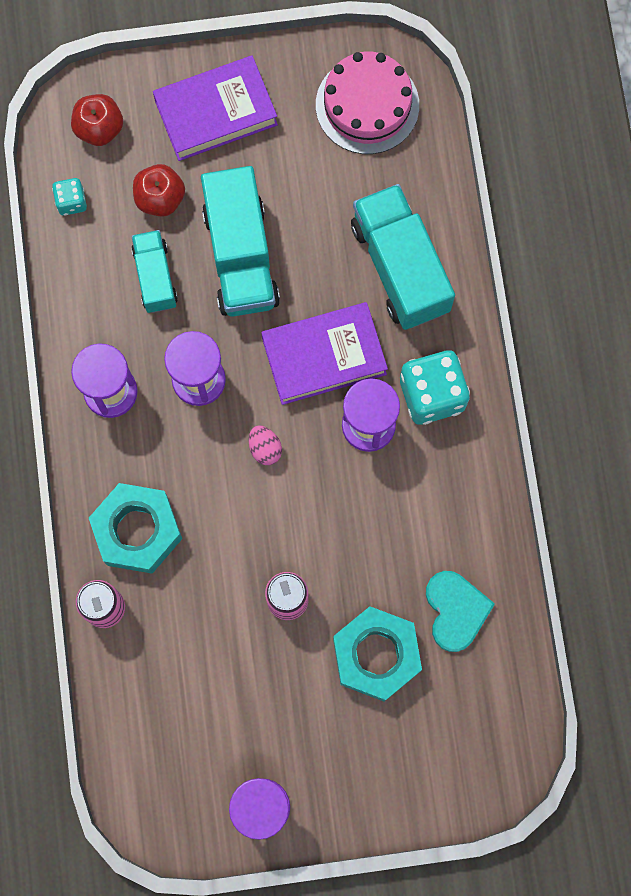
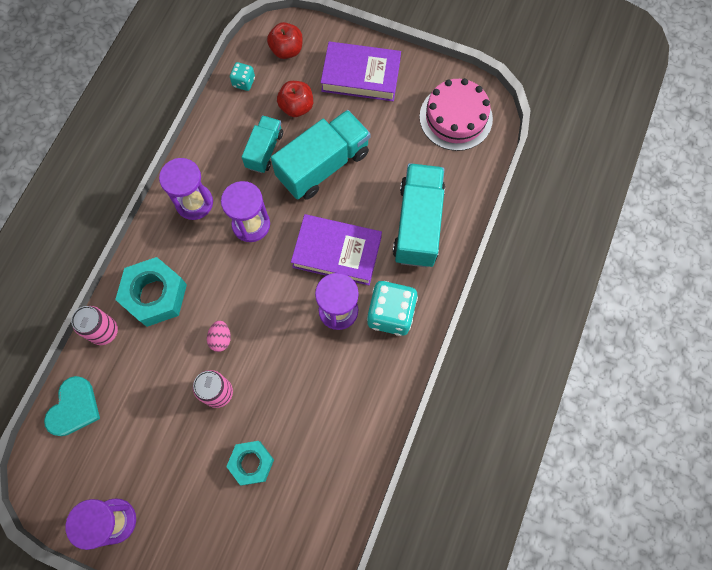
camera: 30 degrees right, 5 degrees down
turquoise truck [201,166,280,317] -> turquoise truck turned 150 degrees counterclockwise [271,110,370,200]
pink egg [249,425,282,465] -> pink egg moved to [207,321,231,352]
turquoise nut [333,606,422,701] -> turquoise nut [226,441,274,486], size x0.64
turquoise heart [426,571,495,652] -> turquoise heart moved to [44,376,100,436]

